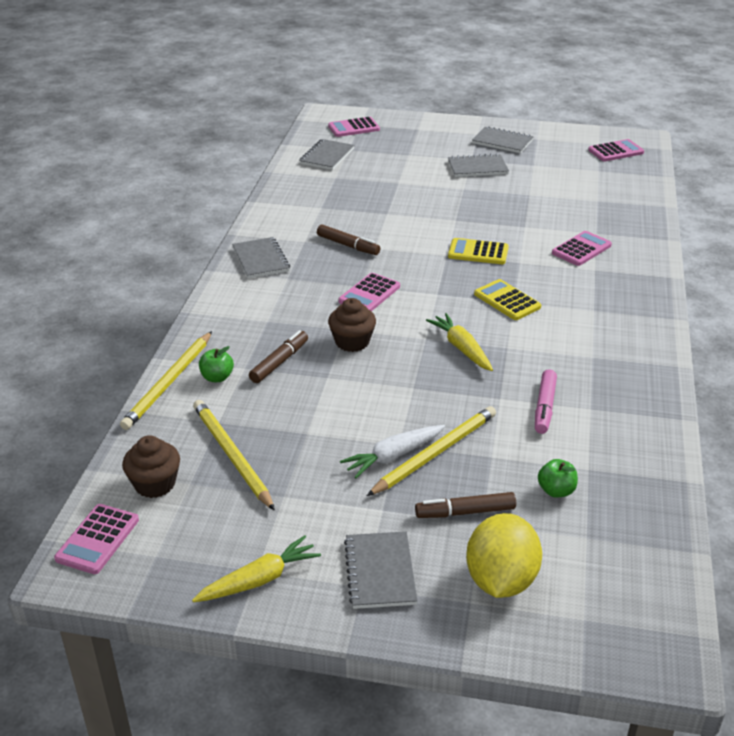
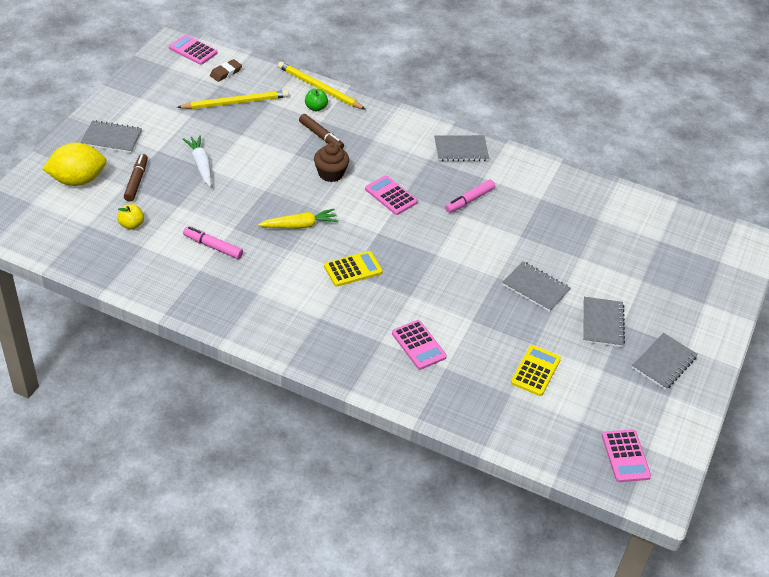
camera: 100 degrees right, 10 degrees up
brown cupcake [122,435,180,498] -> brown eraser [210,59,242,82]
yellow carrot [192,535,321,602] -> none
grey notebook [299,139,355,170] -> grey notebook moved to [502,261,570,312]
brown marker [317,224,380,255] -> pink marker [445,180,495,213]
pink calculator [328,117,380,137] -> none
yellow pencil [367,406,496,496] -> none
yellow calculator [448,238,509,264] -> yellow calculator moved to [511,345,561,396]
yellow lemon [466,513,542,598] -> yellow lemon turned 45 degrees counterclockwise [43,143,106,186]
green apple [538,459,578,498] -> yellow apple [117,204,144,230]

